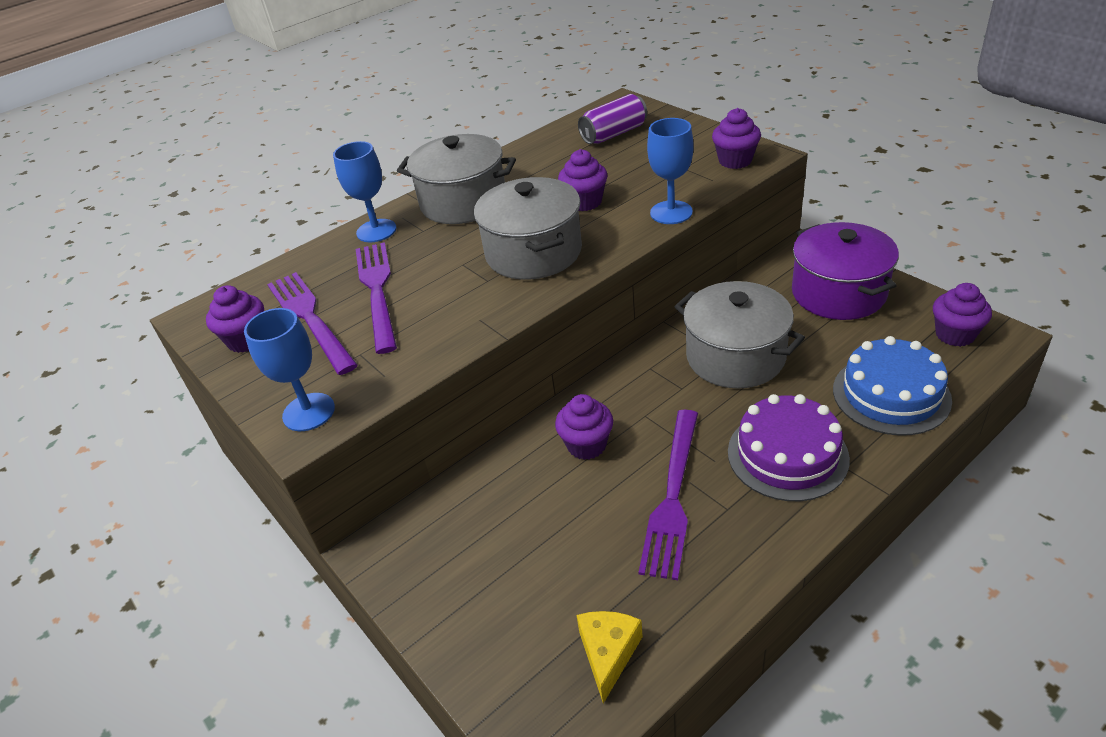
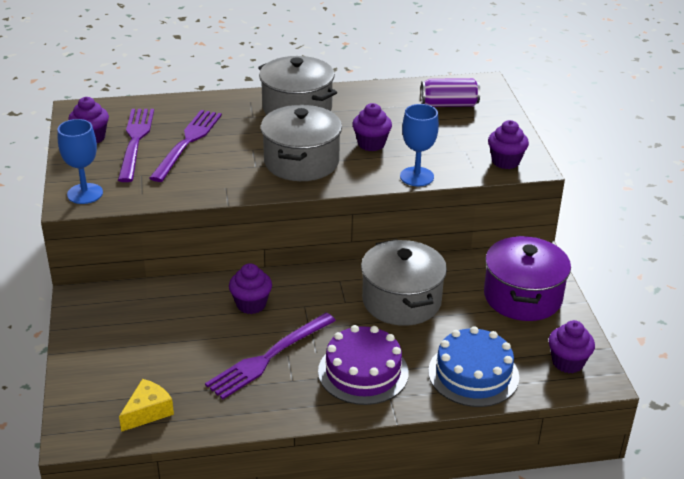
camera: 25 degrees right, 5 degrees down
blue goblet [333,141,397,242] -> none

